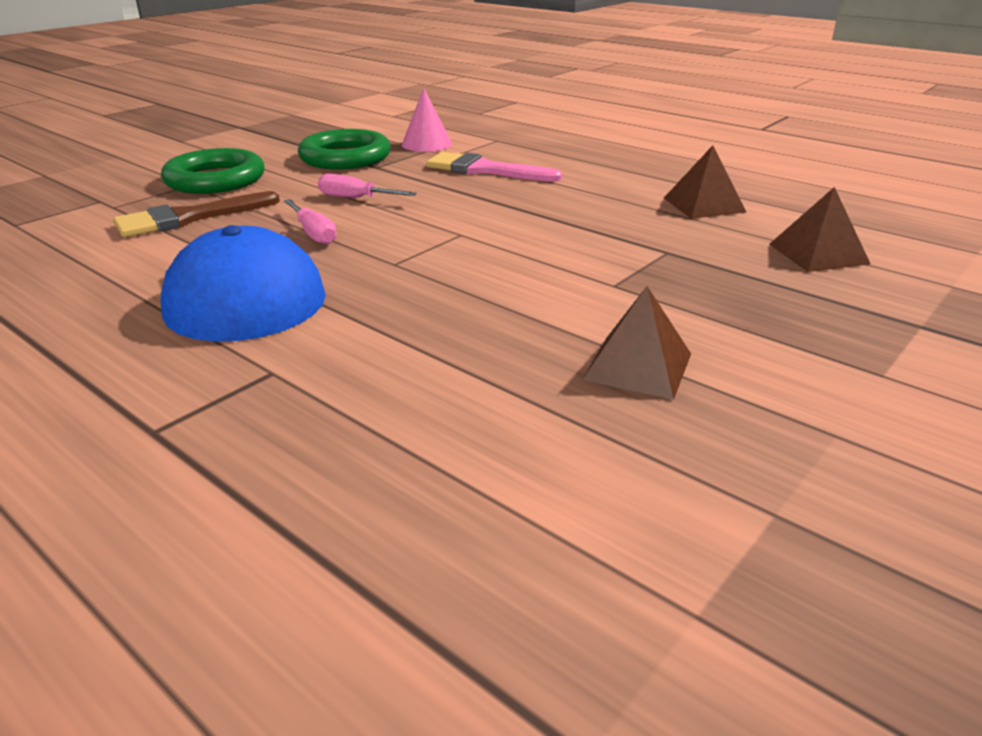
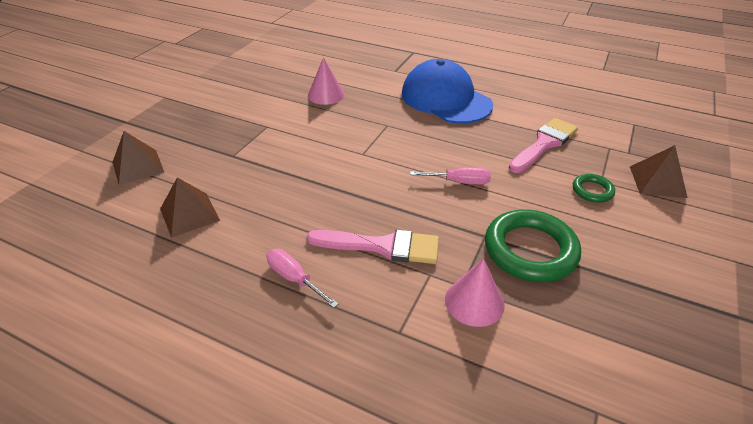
camera: 165 degrees right, 10 degrees up
brown brush [113,191,280,237] -> pink brush [509,118,578,173]
green ring [161,148,265,194] -> green ring [573,174,615,203], size x0.50
pink screwdriver [284,199,337,245] -> pink screwdriver moved to [266,249,338,308]
brown pyramid [582,286,691,400] -> brown pyramid moved to [630,145,688,198]
none -> pink cone [308,57,345,105]

